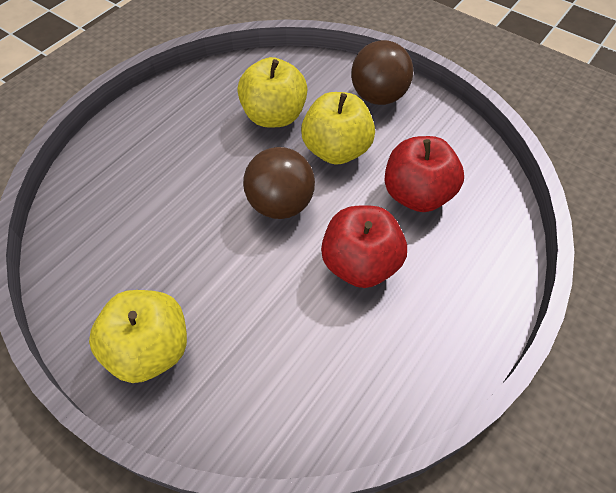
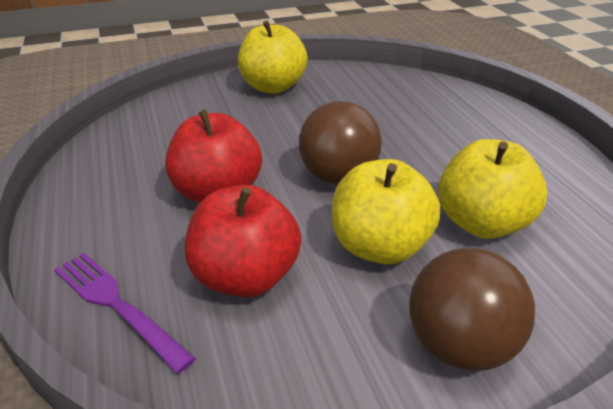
camera: 125 degrees right, 20 degrees down
none -> purple fork [54,253,196,374]

